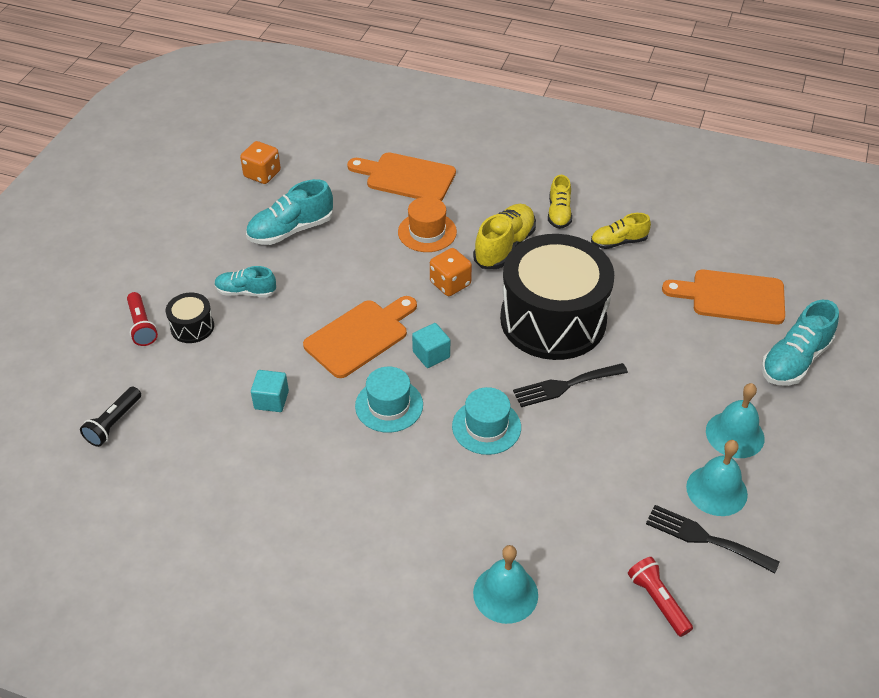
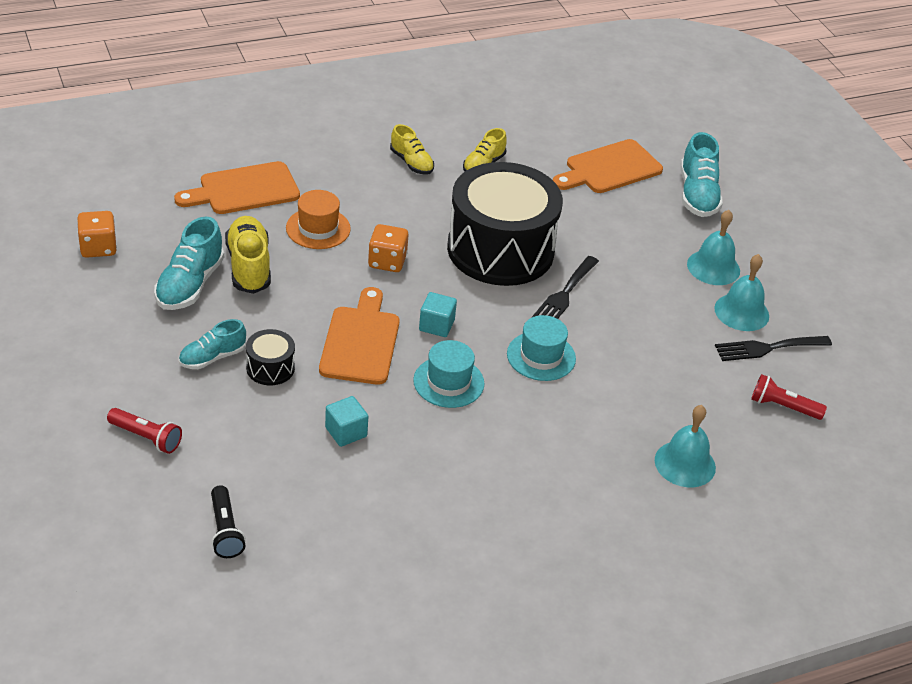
camera: 45 degrees left, 5 degrees down
black drum [166,293,214,343] -> black drum moved to [246,329,295,385]
yellow shoe [473,204,536,269] -> yellow shoe moved to [225,216,271,294]

